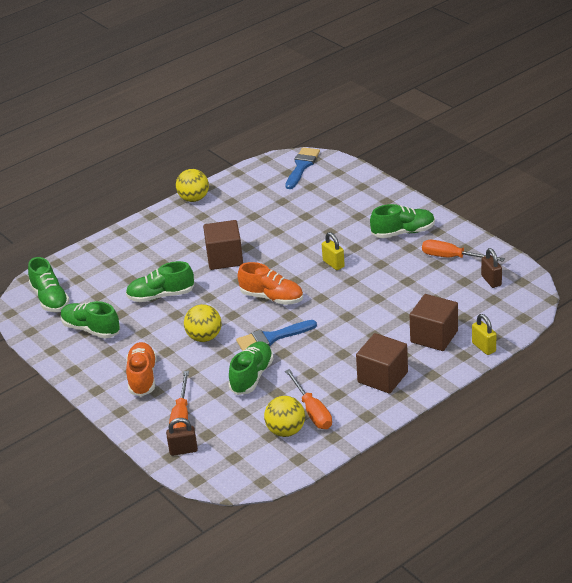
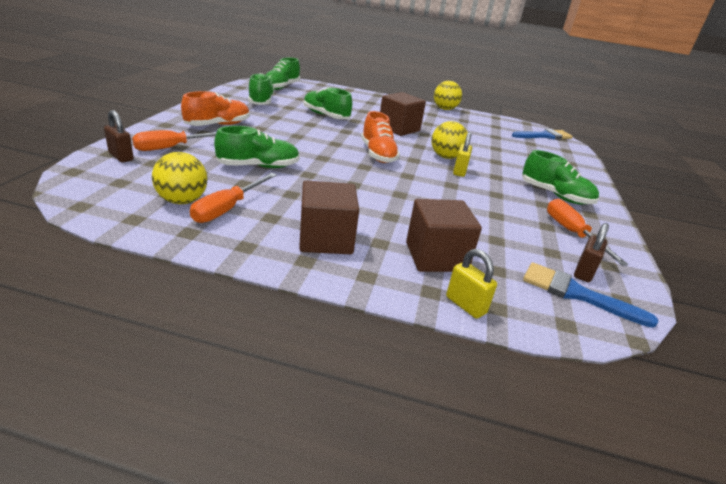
camera: 45 degrees right, 5 degrees down
yellow ball [184,304,222,342] -> yellow ball moved to [431,121,468,159]
blue brush [236,320,317,351] -> blue brush moved to [523,262,658,328]
yellow padlock [472,314,496,355] -> yellow padlock turned 60 degrees counterclockwise [446,249,497,319]

